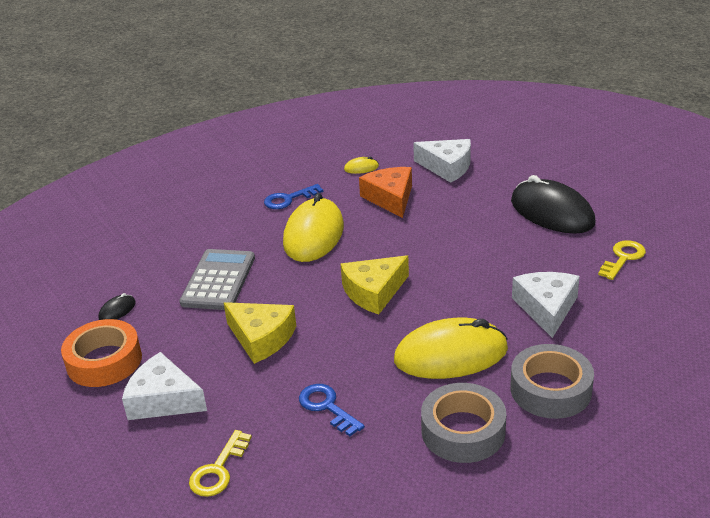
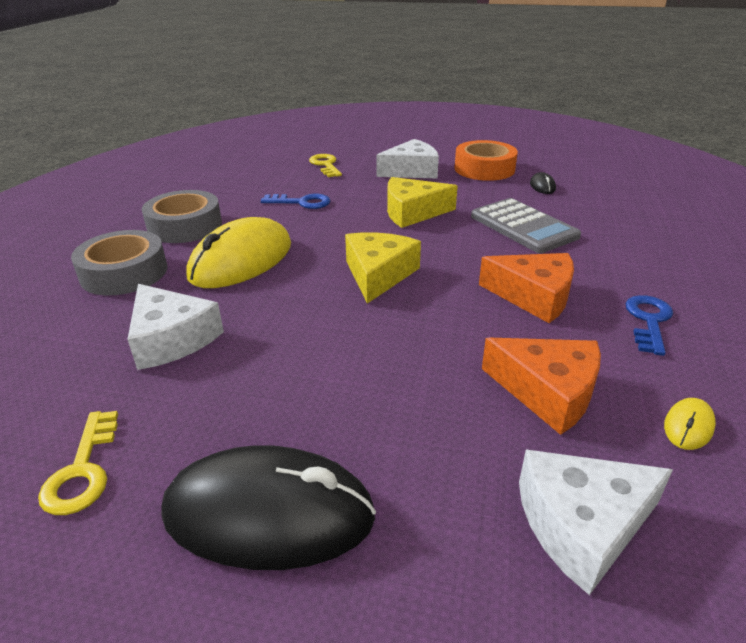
camera: 135 degrees right, 0 degrees up
yellow mouse [283,193,344,262] -> orange cheese [479,253,574,323]

